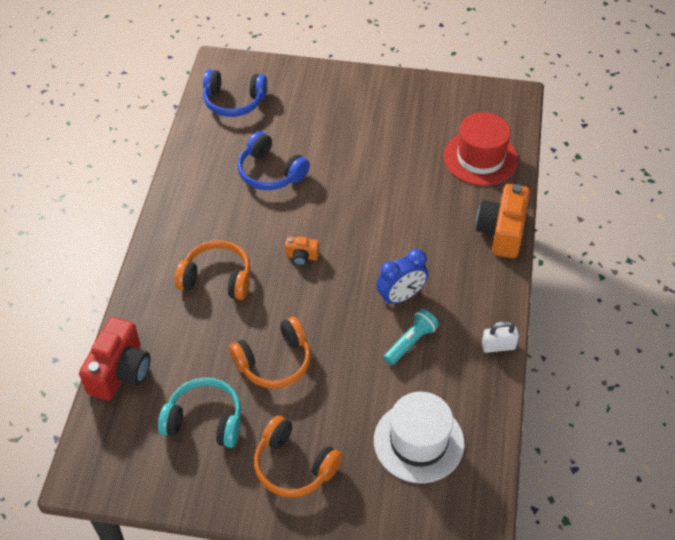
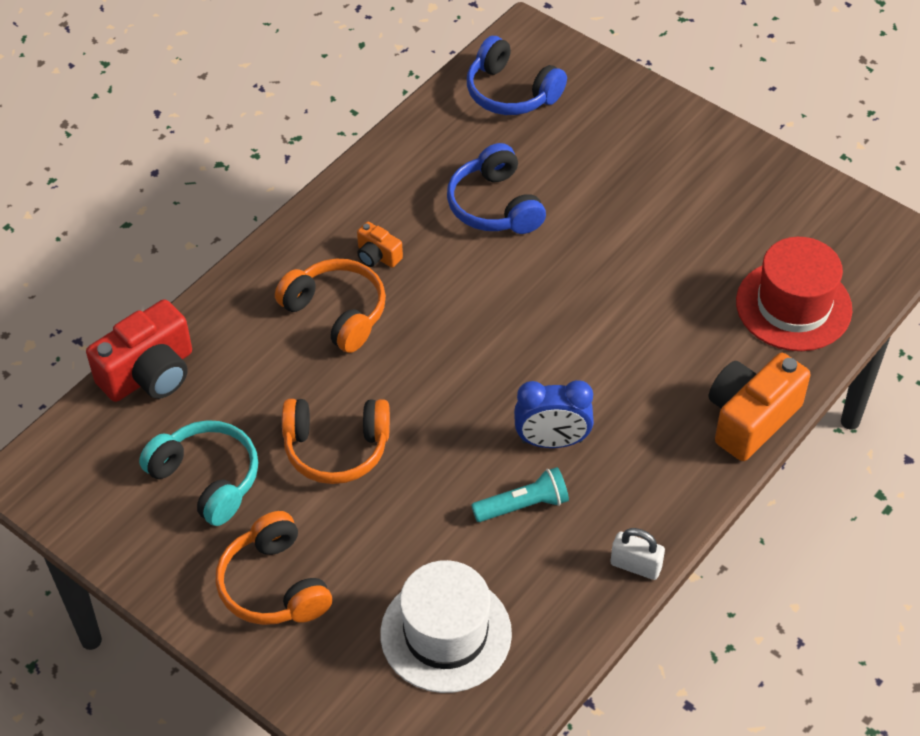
camera: 30 degrees right, 0 degrees up
orange camera [285,236,319,266] -> orange camera moved to [357,222,403,268]

